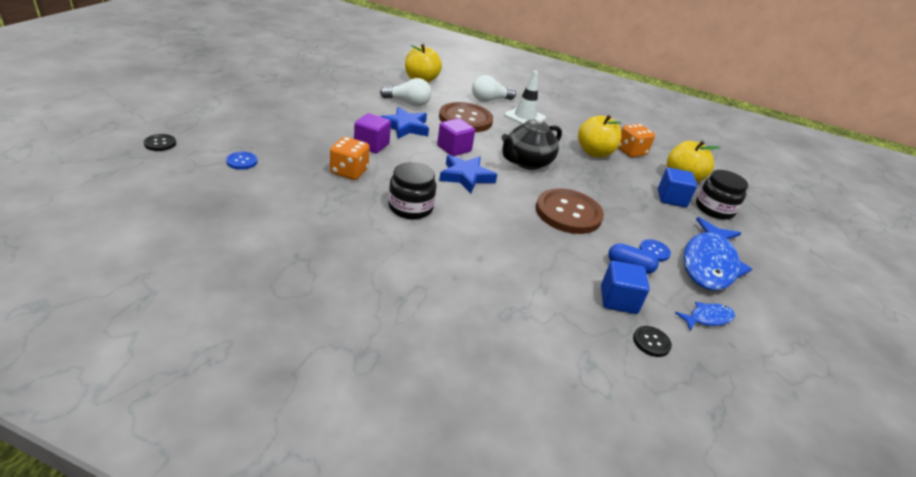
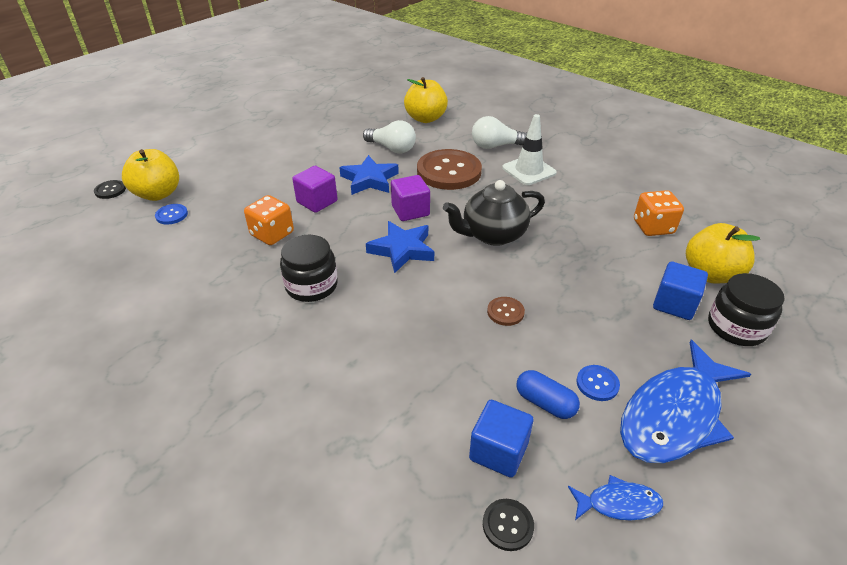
camera: 25 degrees right, 5 degrees up
brown button [536,188,604,234] -> brown button [487,297,525,326], size x0.43
yellow apple [578,115,622,158] -> yellow apple moved to [122,149,179,201]

